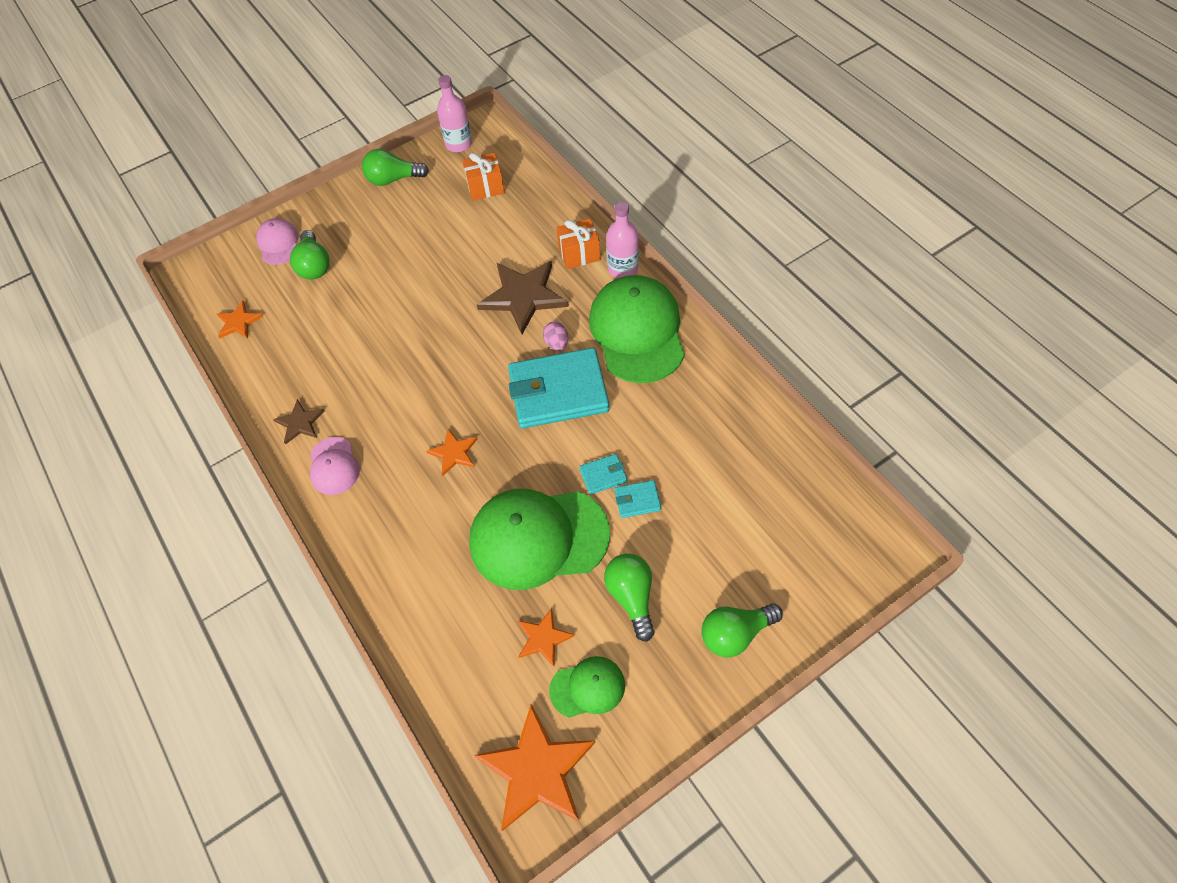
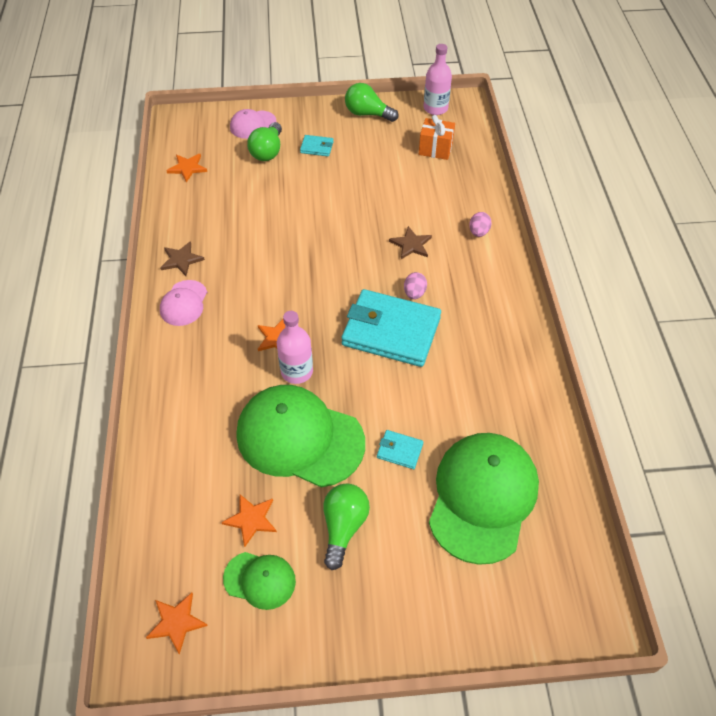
camera: 25 degrees right, 5 degrees down
pink cap [256,218,299,265] -> pink cap turned 135 degrees counterclockwise [230,109,277,139]
orange star [474,704,595,831] -> orange star [146,593,208,655], size x0.52
brown star [477,261,569,334] -> brown star [389,226,432,259], size x0.52
orange gift [557,218,600,269] -> pink egg [469,212,492,237]
turquoise wallet [579,454,627,495] -> turquoise wallet moved to [300,135,334,157]
green cap [589,275,685,383] -> green cap moved to [429,433,539,565]
pink bottle [606,202,639,278] -> pink bottle moved to [277,311,313,384]
green light bulb [701,603,783,657] -> none

